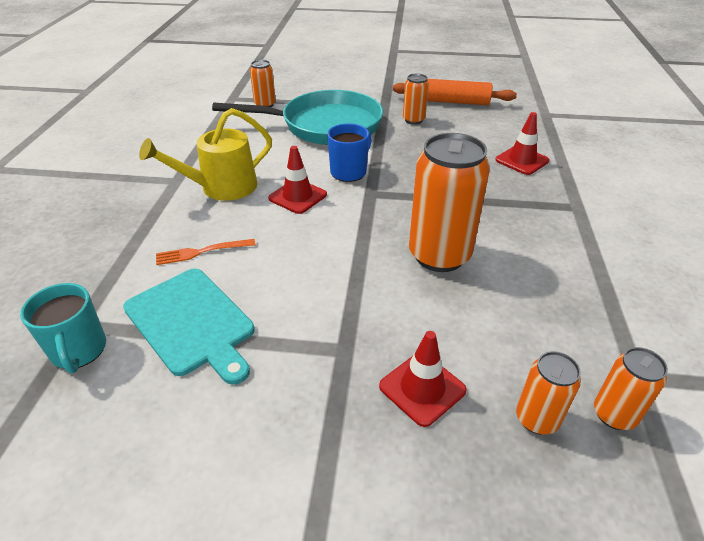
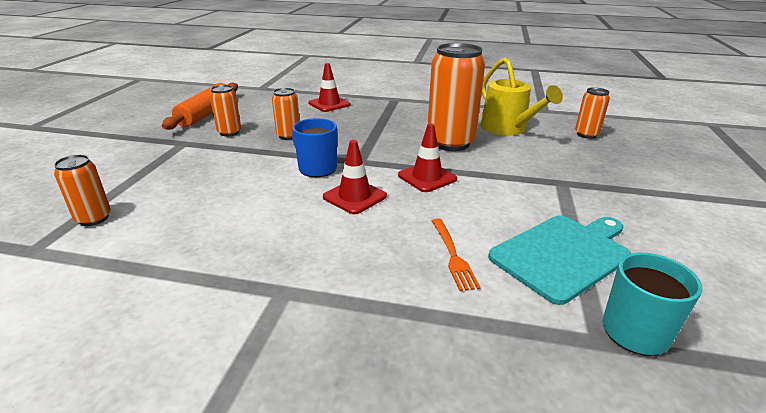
camera: 85 degrees left, 10 degrees down
yellow watering can [139,108,272,201] -> yellow watering can moved to [480,58,563,135]
turquoise pan [212,90,383,145] -> none
red traffic cone [379,331,467,427] -> red traffic cone moved to [398,124,457,192]
orange can [594,347,668,430] -> orange can moved to [272,88,300,140]

